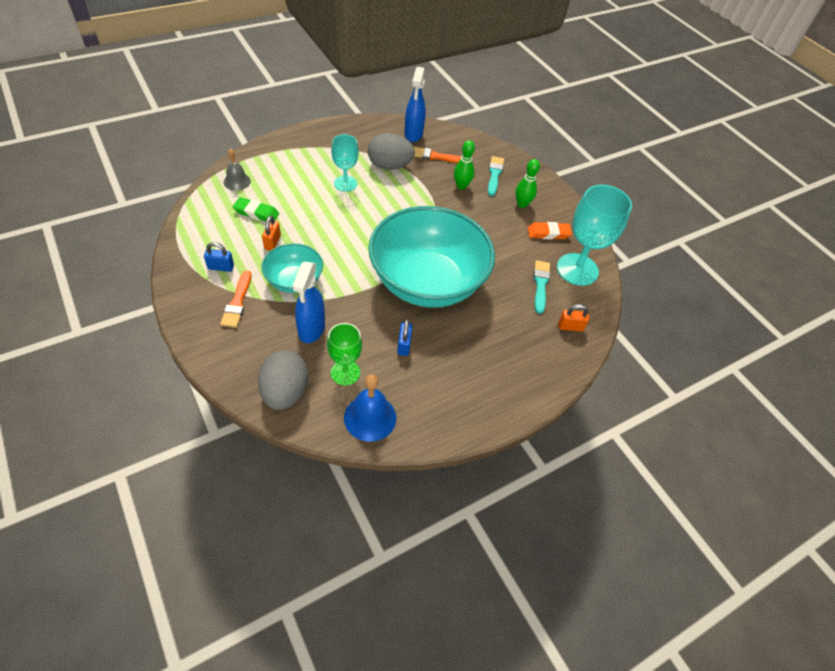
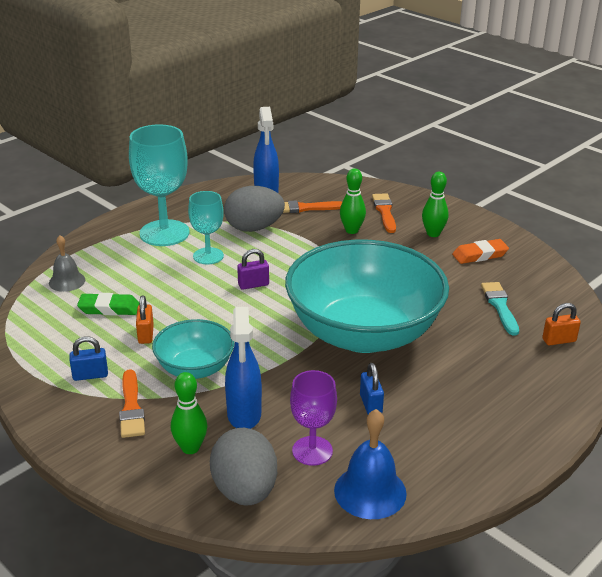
camera: 10 degrees left, 20 degrees down
green goblet [327,323,362,386] -> purple goblet [290,370,337,466]
turquoise brush [488,156,504,196] -> orange brush [372,193,396,233]
turquoise goblet [557,185,632,286] -> turquoise goblet moved to [129,124,189,246]
none -> green bowling pin [171,372,207,454]
none -> purple padlock [237,249,269,290]

